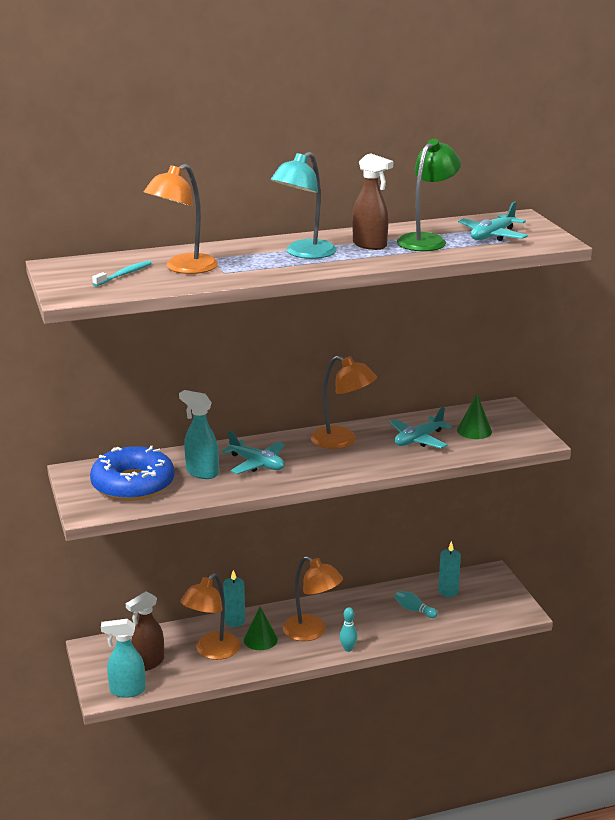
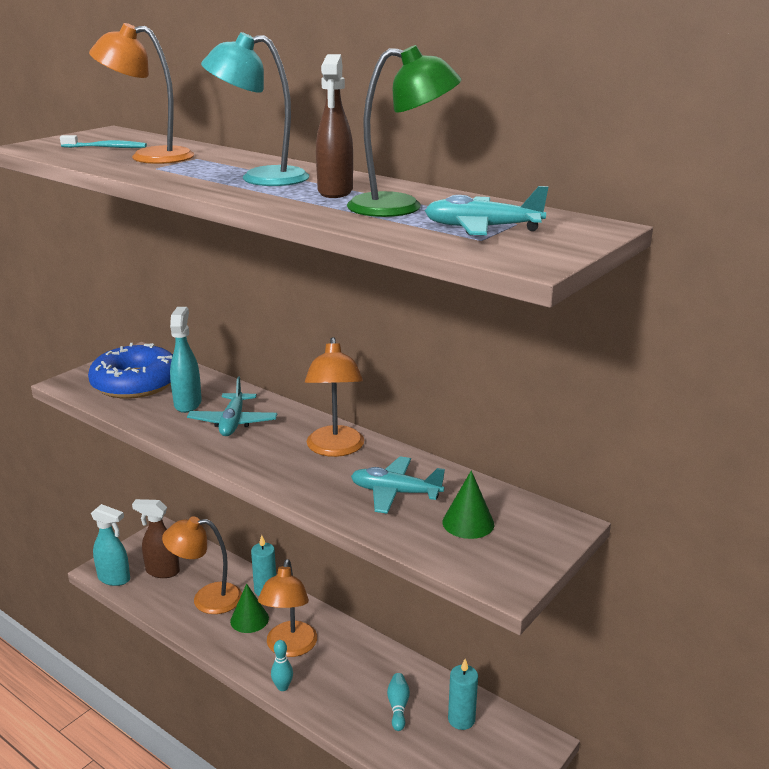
camera: 55 degrees right, 0 degrees up
turquoise spray bottle [101,619,146,698] -> turquoise spray bottle turned 150 degrees clockwise [91,504,130,586]

